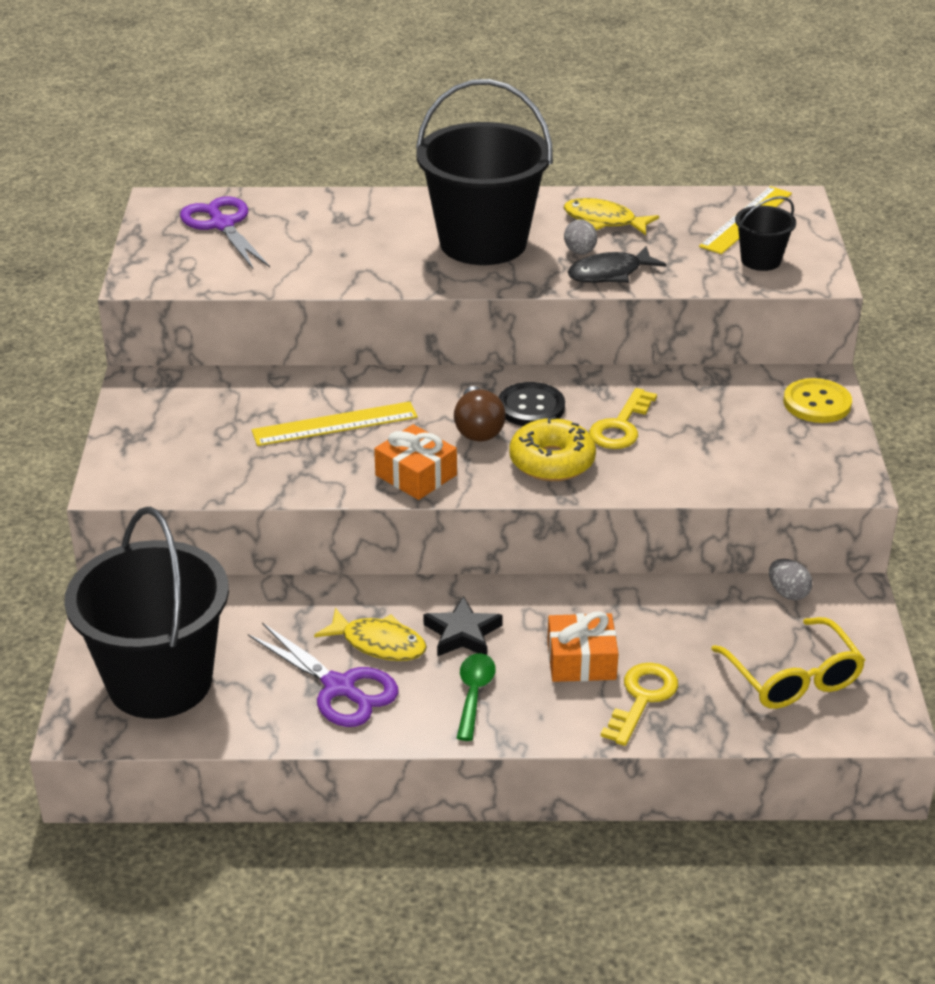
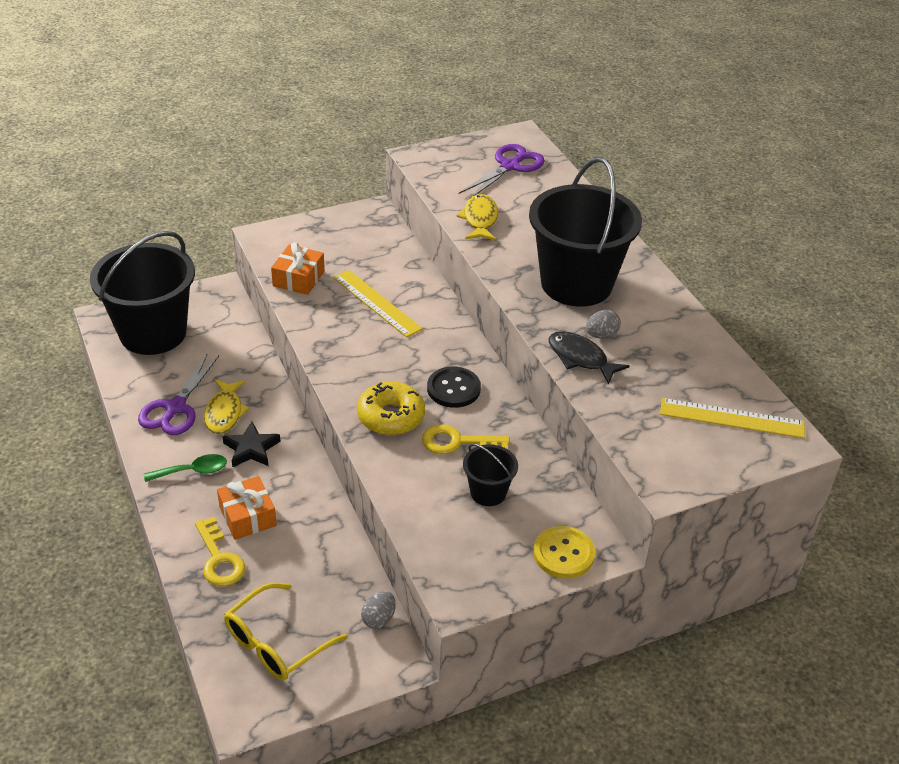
camera: 65 degrees right, 5 degrees up
orange gift [374,424,457,500] -> orange gift moved to [271,242,325,295]
brown light bulb [454,386,506,442] -> none
yellow fish [564,198,659,235] -> yellow fish moved to [456,194,498,241]
yellow key [601,663,678,746] -> yellow key turned 60 degrees clockwise [195,517,246,586]
black bucket [735,196,796,271] -> black bucket moved to [463,443,518,506]

